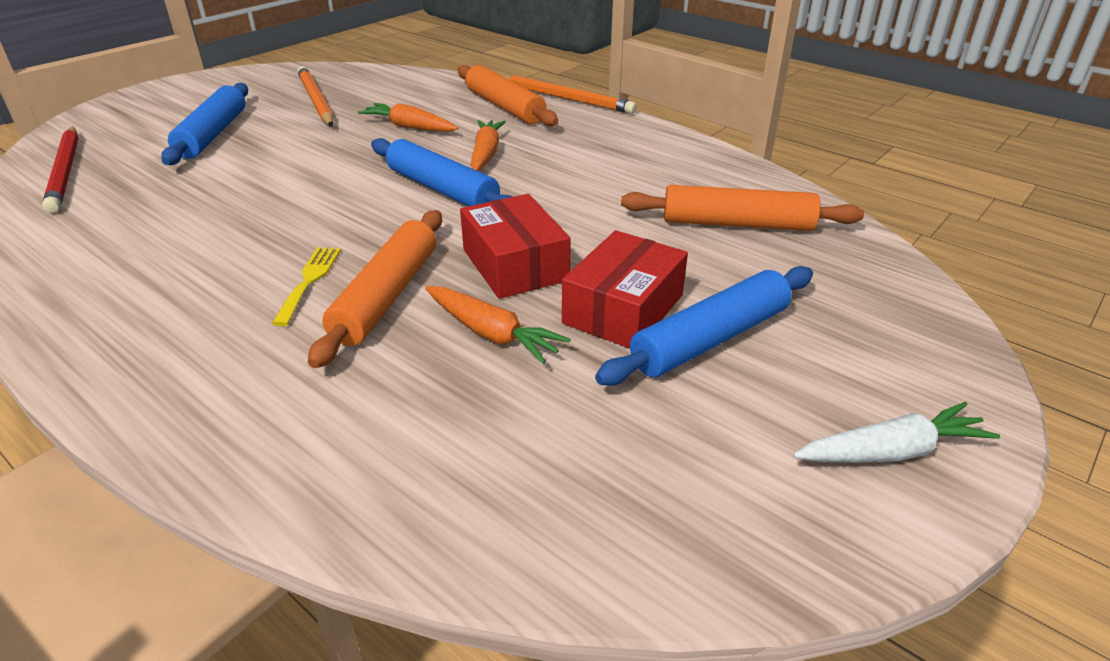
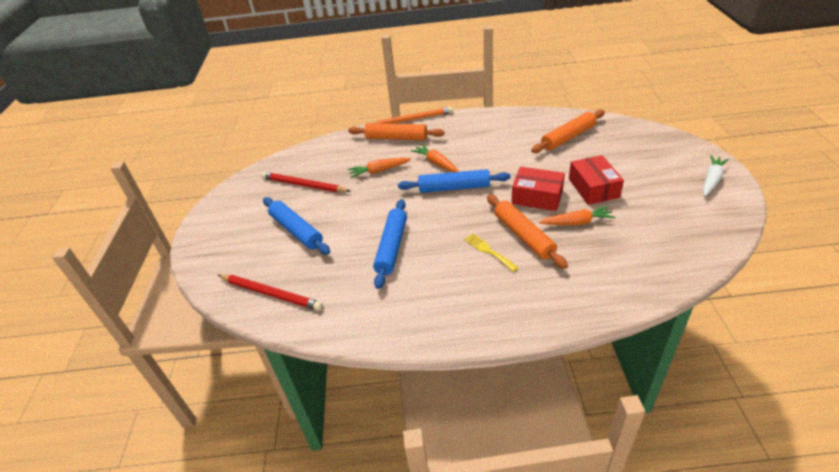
camera: 40 degrees left, 5 degrees up
orange pencil [297,66,334,127] -> red pencil [261,172,351,192]
blue rolling pin [595,266,813,386] -> blue rolling pin moved to [373,199,407,289]

